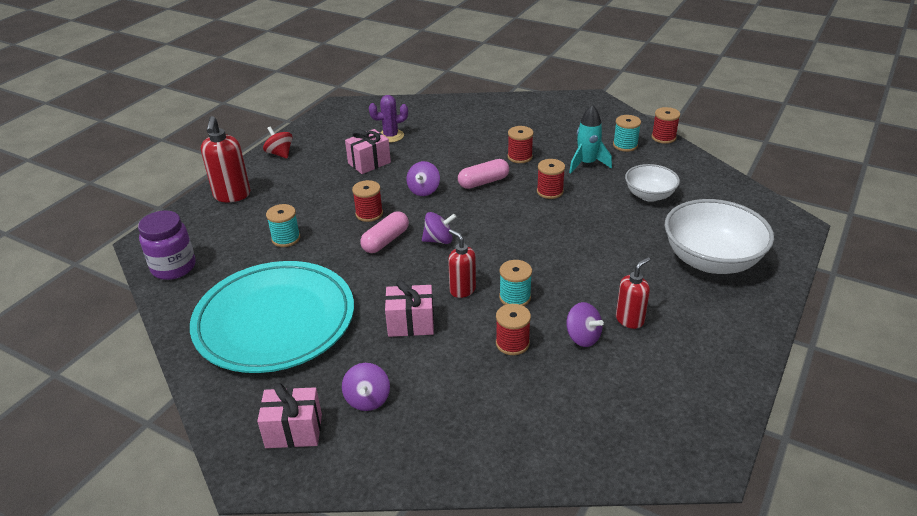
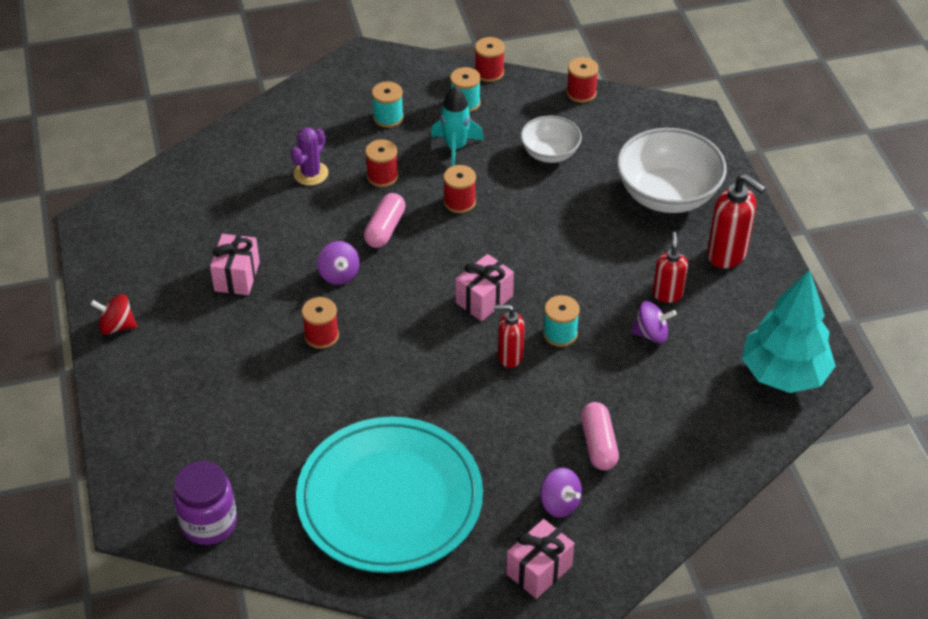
camera: 45 degrees left, 10 degrees up
red soap dispenser [201,116,250,202] -> red soap dispenser moved to [707,174,766,268]
turquoise spool [266,204,300,247] -> turquoise spool moved to [372,82,404,128]
pink capsule [360,211,409,253] -> pink capsule moved to [581,402,619,470]
purple cactus [369,95,408,143] -> purple cactus moved to [291,127,329,186]
pink gift [385,280,434,337] -> pink gift moved to [456,254,514,321]
purple spinning top [422,212,456,244] -> none
red spool [496,304,531,355] -> red spool moved to [567,57,599,103]
none -> turquoise tree [742,269,836,393]

